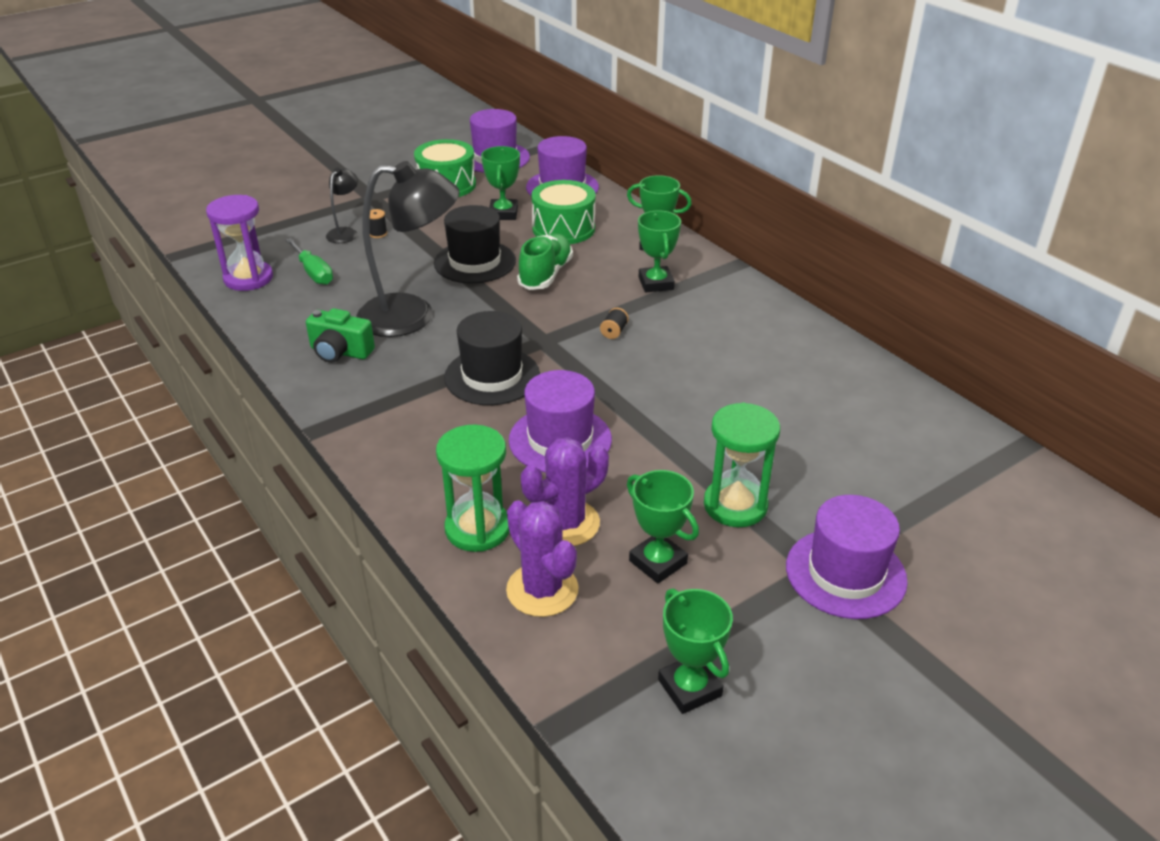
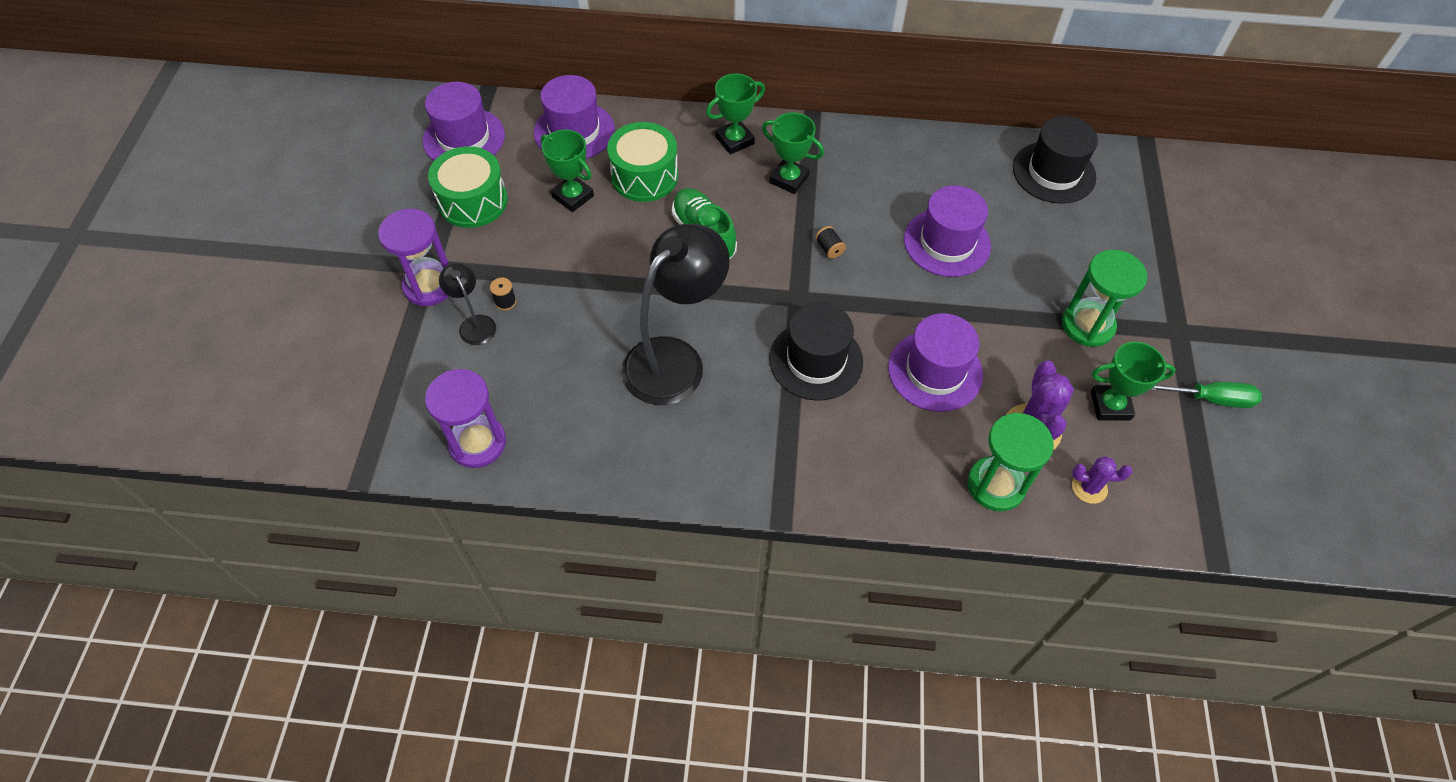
camera: 50 degrees left, 20 degrees up
green screwdriver [285,238,333,285] -> green screwdriver moved to [1150,382,1262,408]
green camera [306,308,375,363] -> none
black hat [434,205,516,283] -> black hat moved to [1013,116,1098,204]
purple cactus [506,501,579,617] -> purple cactus [1072,456,1132,504], size x0.59
green trophy [658,589,733,714] -> none
purple hat [786,495,908,619] -> purple hat moved to [904,185,991,277]
none -> purple hourglass [378,209,449,306]

